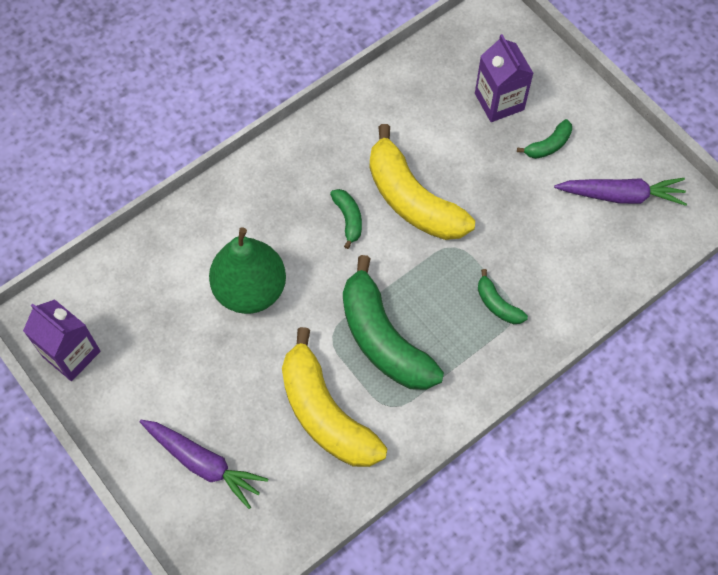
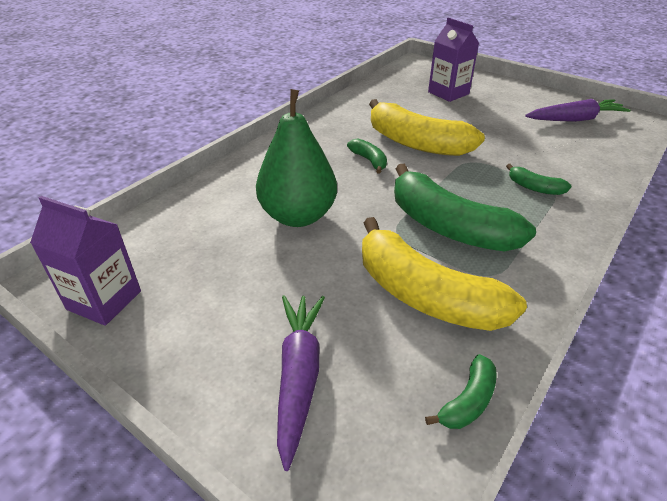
camera: 15 degrees left, 25 degrees down
purple carrot [139,420,268,509] -> purple carrot turned 105 degrees counterclockwise [277,295,325,471]
green banana [517,119,572,159] -> green banana moved to [425,354,497,429]

